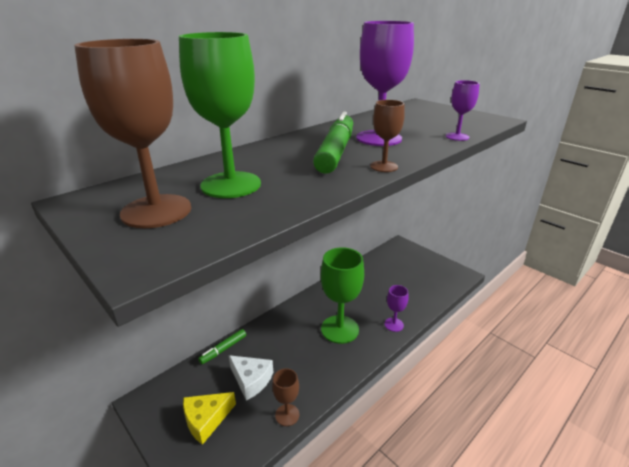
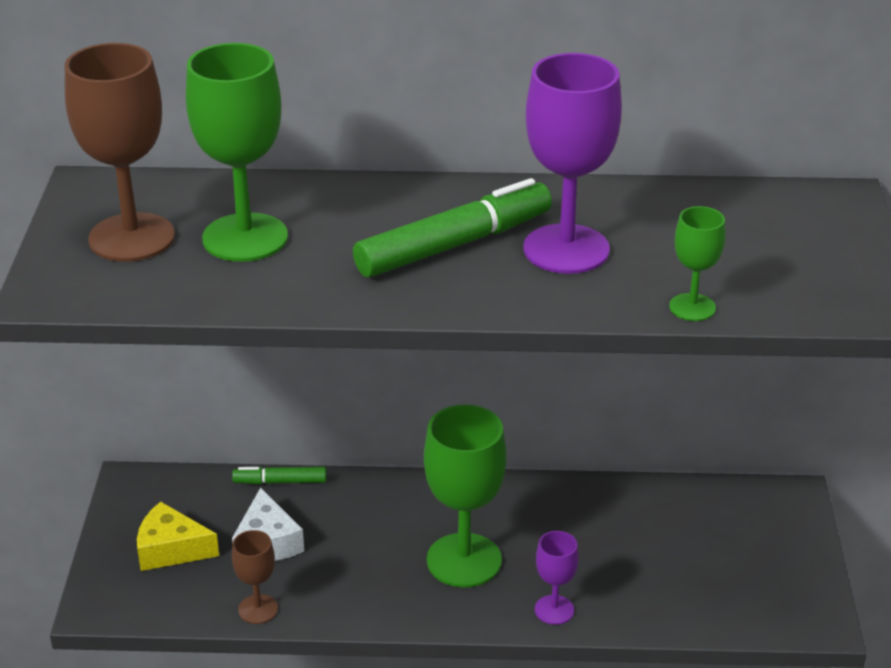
camera: 45 degrees right, 5 degrees up
brown goblet [370,100,405,172] -> none
purple goblet [445,80,480,141] -> green goblet [669,206,725,321]

